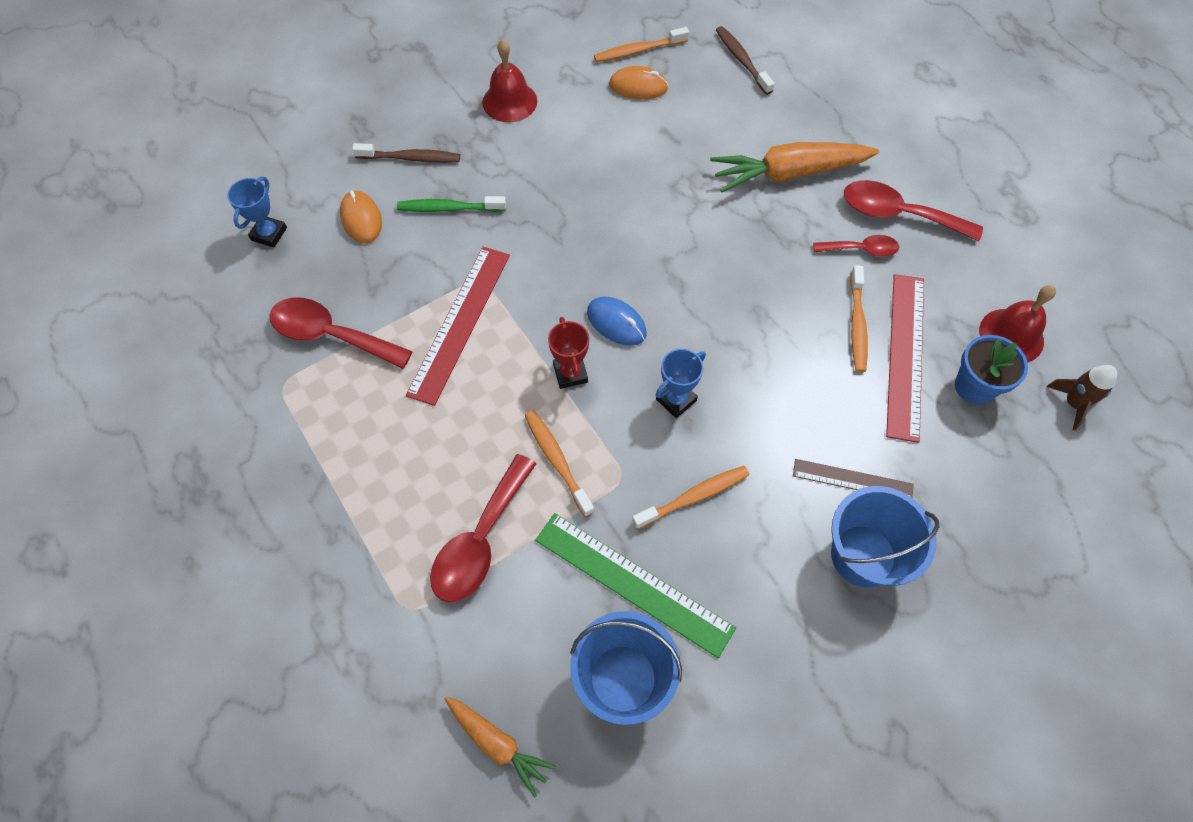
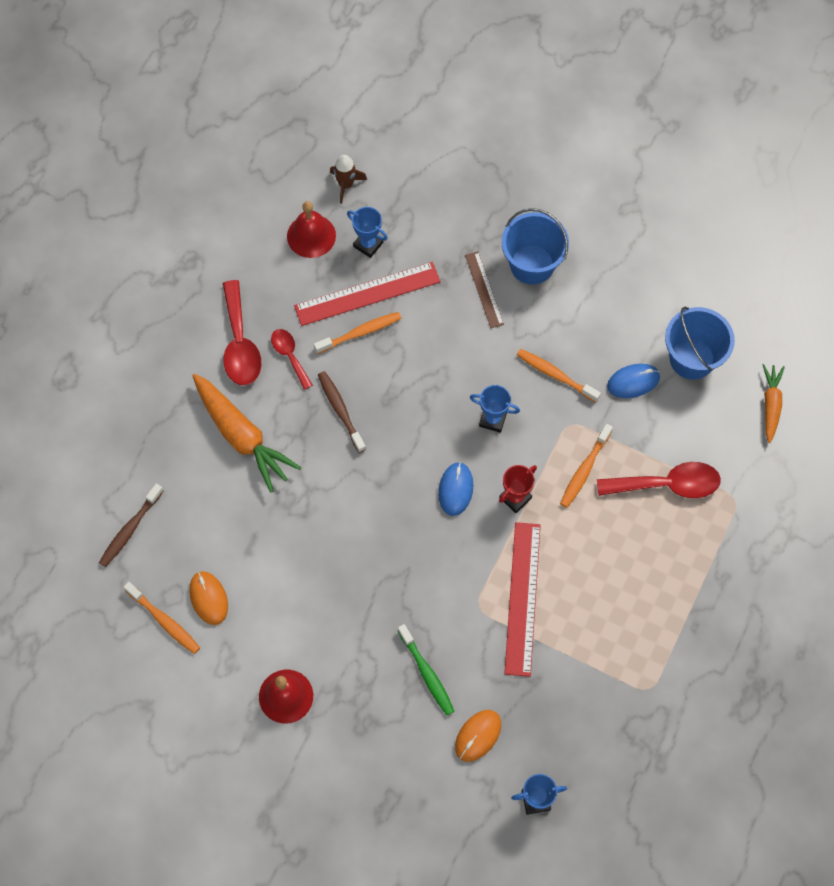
camera: 120 degrees left, 5 degrees up
red spoon [269,298,413,369] -> none
brown toothbrush [352,143,460,163] -> brown toothbrush moved to [318,371,366,453]
red ruler [406,247,510,406] -> red ruler turned 75 degrees counterclockwise [504,522,541,677]
green ruler [535,513,736,658] -> blue mouse [607,364,660,398]
blue flower pot [955,335,1028,405] -> blue trophy [347,207,388,258]

